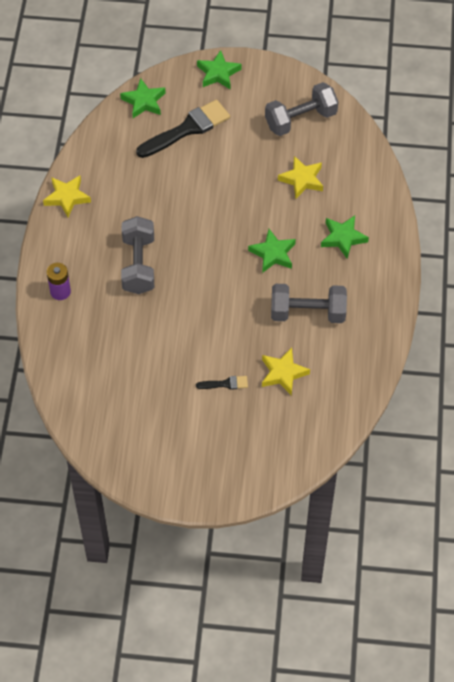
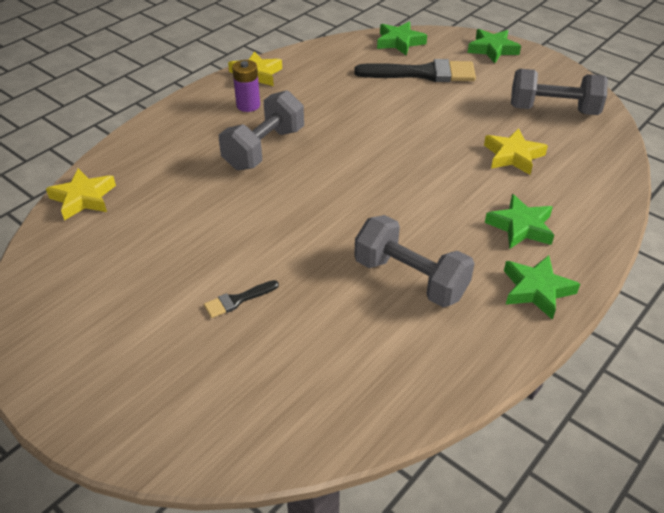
camera: 35 degrees right, 15 degrees down
purple battery [47,263,71,300] -> purple battery moved to [232,60,260,112]
black brush [196,376,248,390] -> black brush turned 120 degrees clockwise [204,280,279,318]
green star [248,229,296,273] -> green star moved to [504,255,580,320]
yellow star [262,348,310,396] -> yellow star moved to [46,168,116,221]

